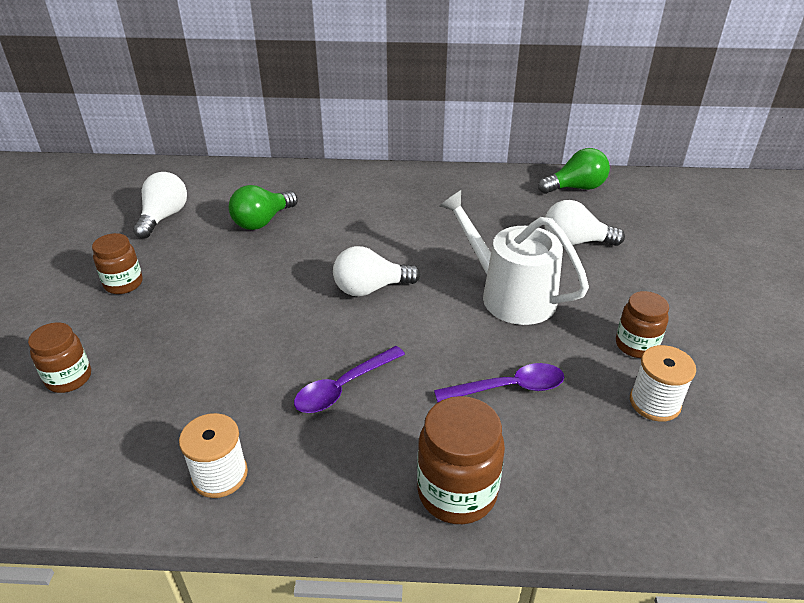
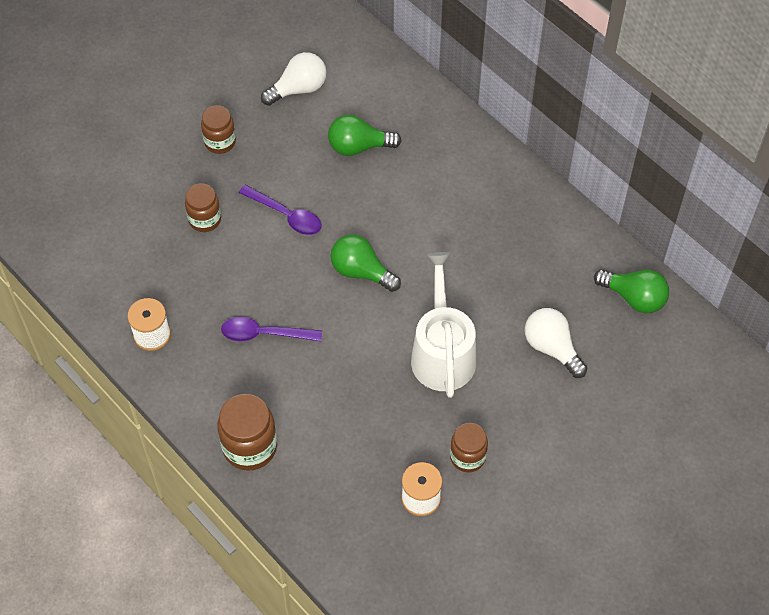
camera: 45 degrees right, 20 degrees up
brown jar [28,322,91,393] -> brown jar moved to [185,184,221,232]
white light bulb [333,246,420,297] -> green light bulb [330,234,401,292]
purple spoon [434,363,564,403] -> purple spoon moved to [239,185,321,235]

